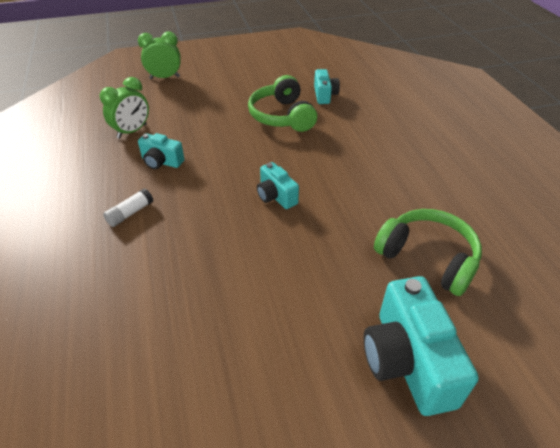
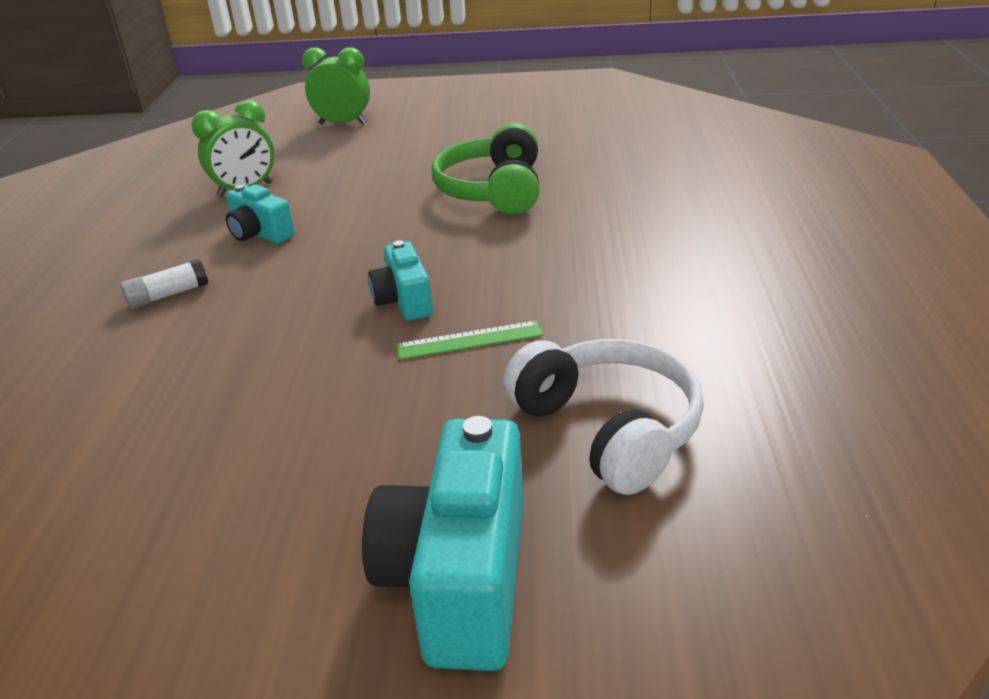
camera: 20 degrees right, 10 degrees down
turquoise camera [314,69,340,104] -> none
green headphones [374,209,482,296] -> white headphones [503,339,704,495]
none -> green ruler [397,320,543,360]

